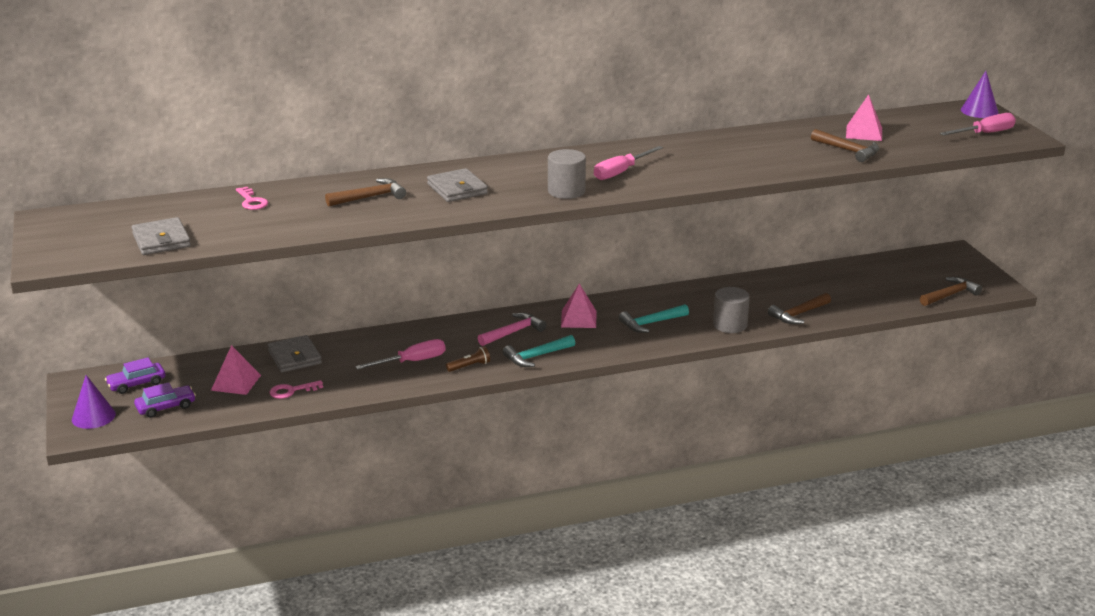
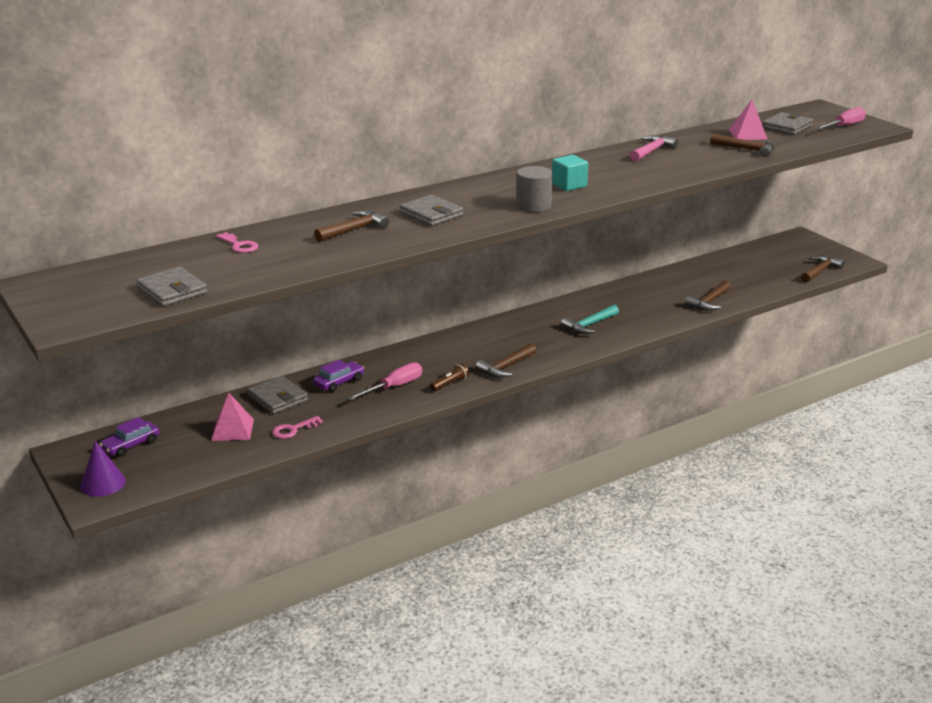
camera: 15 degrees left, 0 degrees up
purple car [134,382,196,418] -> purple car moved to [313,360,364,392]
pink hammer [478,312,546,346] -> pink hammer moved to [630,135,678,162]
turquoise hammer [503,335,575,367] -> brown hammer [476,343,536,378]
pink pyramid [561,283,596,328] -> none
pink screwdriver [594,146,663,180] -> turquoise cube [552,155,588,191]
grey cylinder [713,287,750,333] -> none
purple cone [961,71,999,118] -> none
none -> grey wallet [762,112,813,135]

